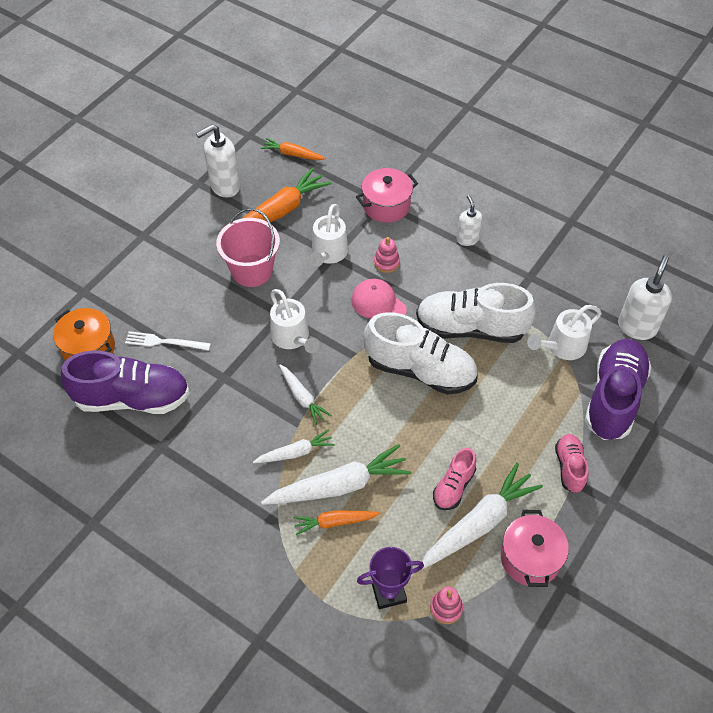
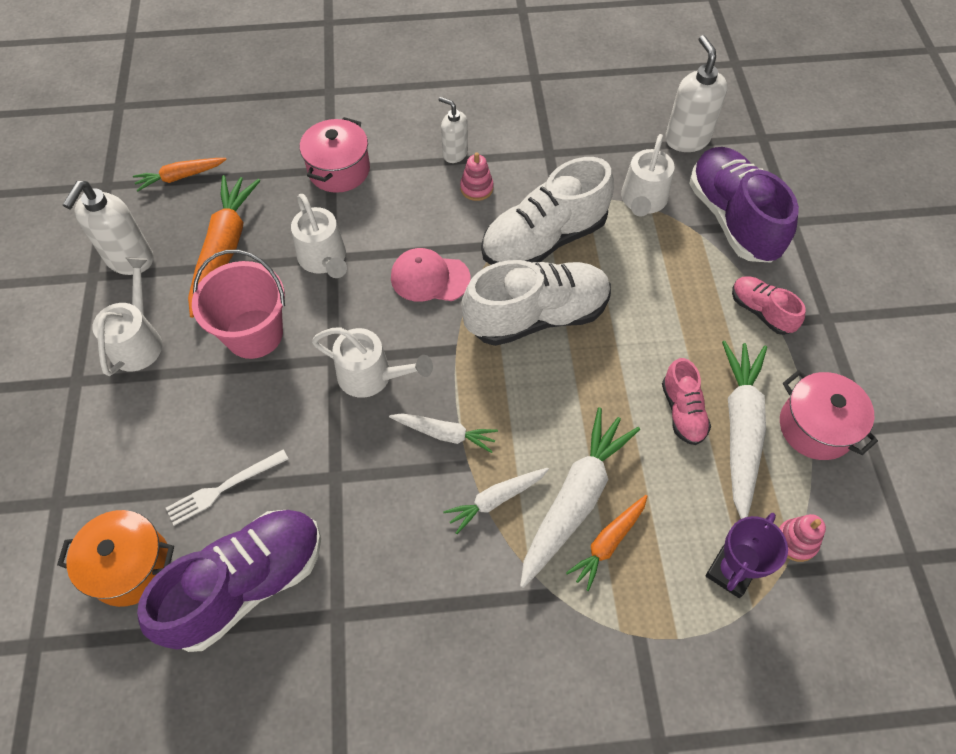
camera: 40 degrees left, 5 degrees up
white carrot [253,429,335,463] -> white carrot turned 150 degrees counterclockwise [443,468,549,534]
pink stacking toy [374,237,400,273] -> pink stacking toy moved to [460,152,494,201]
none -> white watering can [92,257,162,376]

